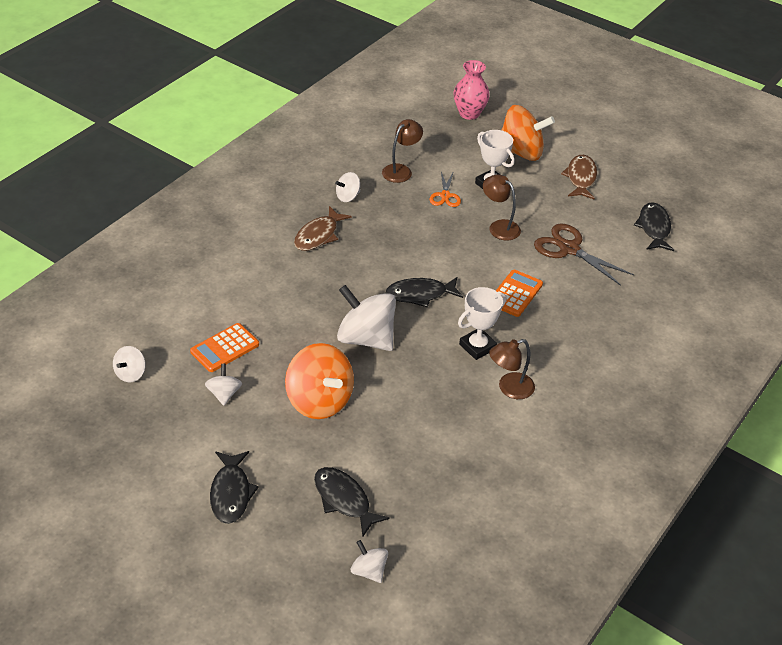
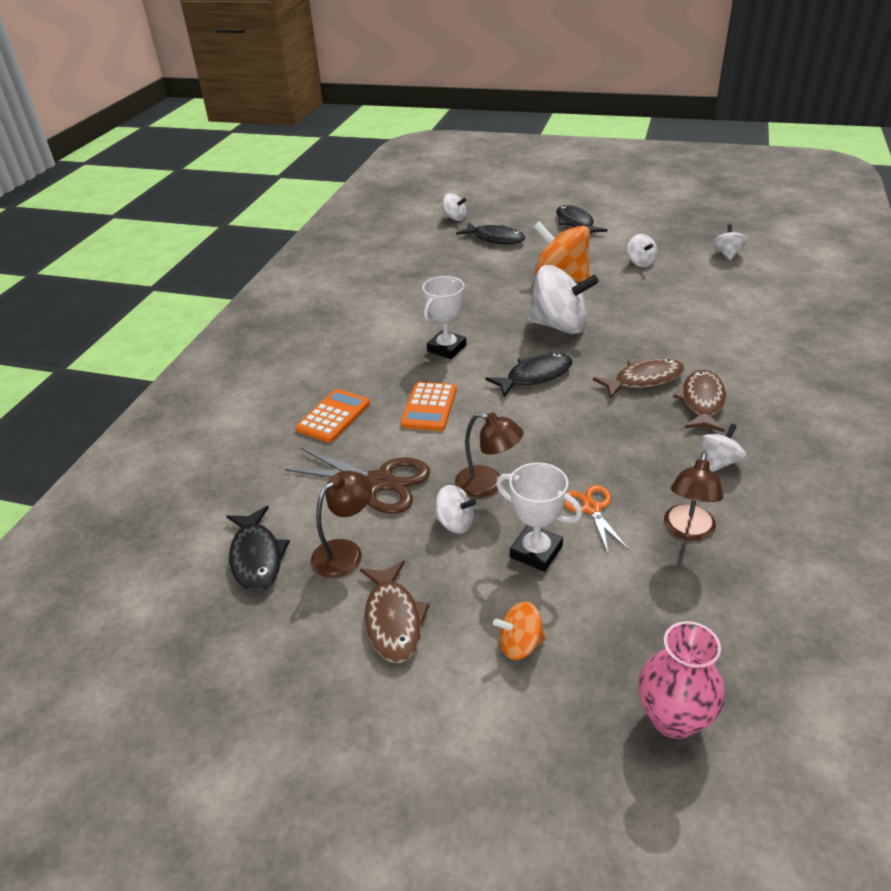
camera: 165 degrees right, 5 degrees down
orange calculator [190,323,259,372] -> orange calculator moved to [295,389,370,443]
brown lamp [489,339,535,399] -> brown lamp moved to [311,471,372,578]
orange spinning top [502,105,555,161] -> orange spinning top [493,602,546,660], size x0.49
none -> white spinning top [434,485,476,533]
none -> brown fish [593,358,685,399]

